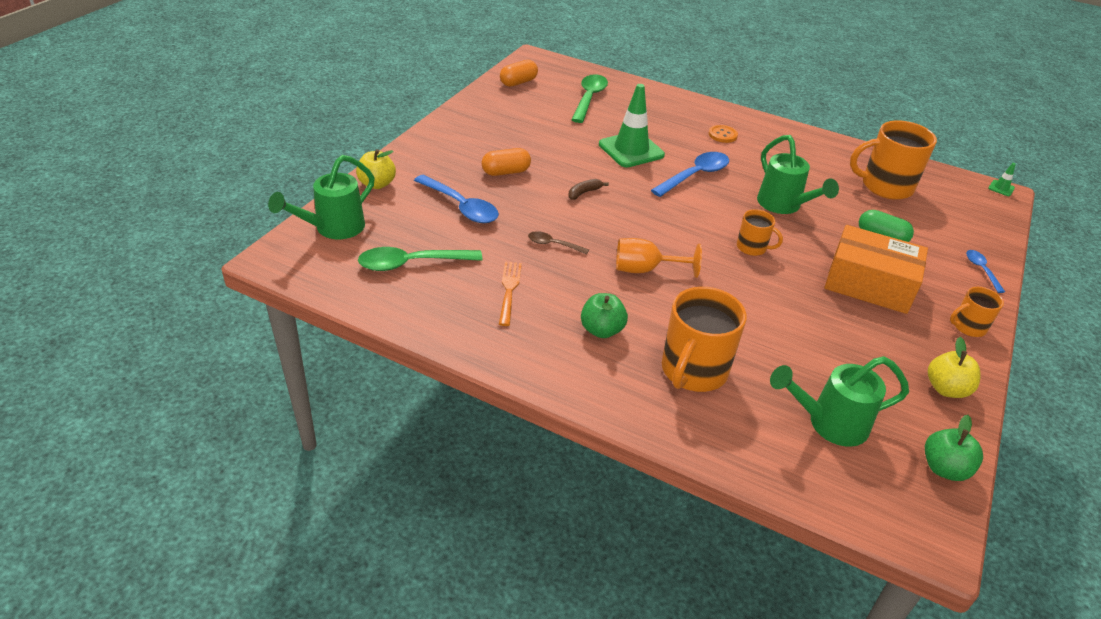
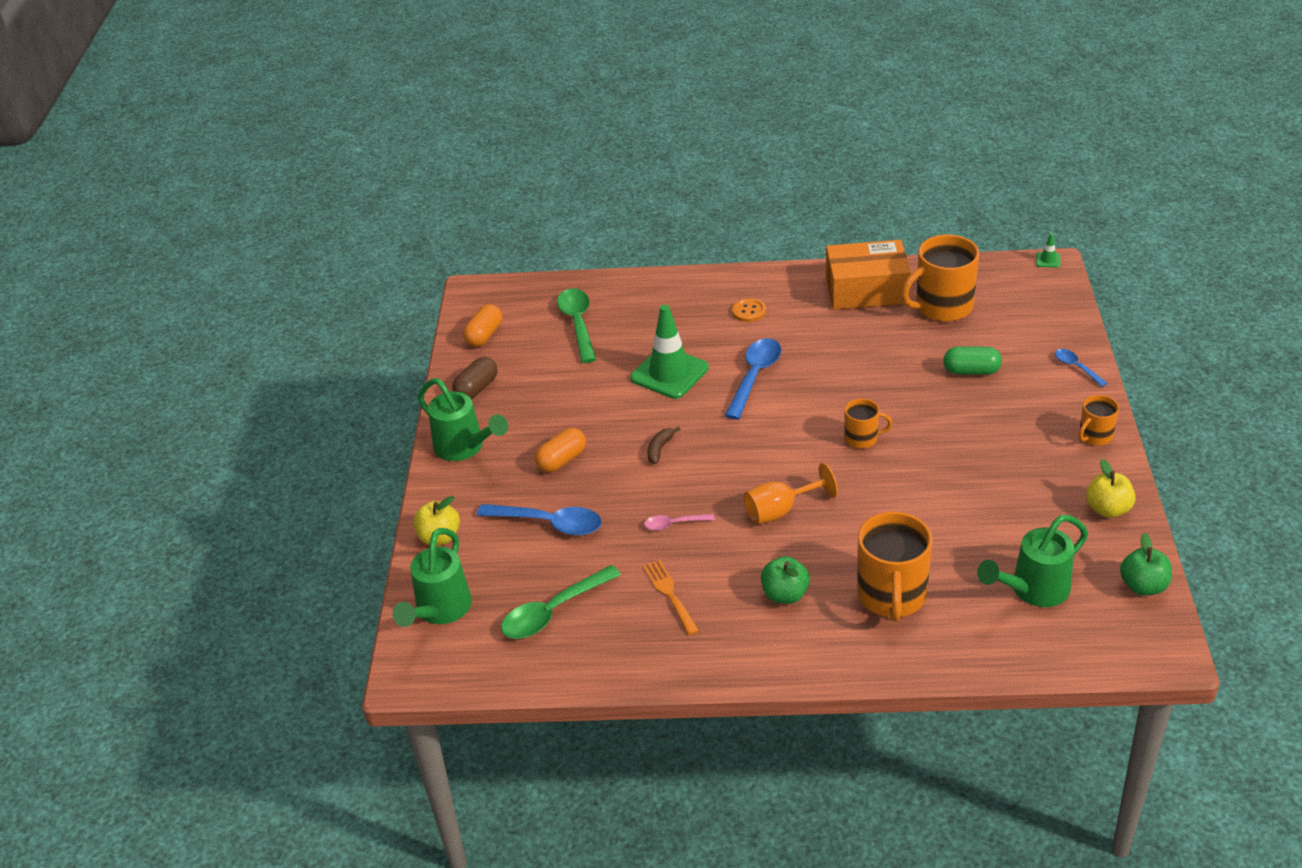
camera: 20 degrees left, 0 degrees up
brown spoon [528,231,589,254] -> pink spoon [644,514,715,531]
green watering can [757,135,839,214] -> green watering can moved to [418,378,508,461]
orange box [824,225,928,314] -> orange box moved to [826,240,911,309]
none -> brown capsule [452,357,498,399]

